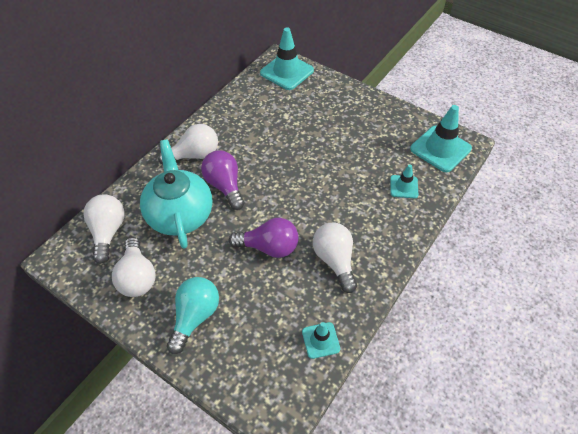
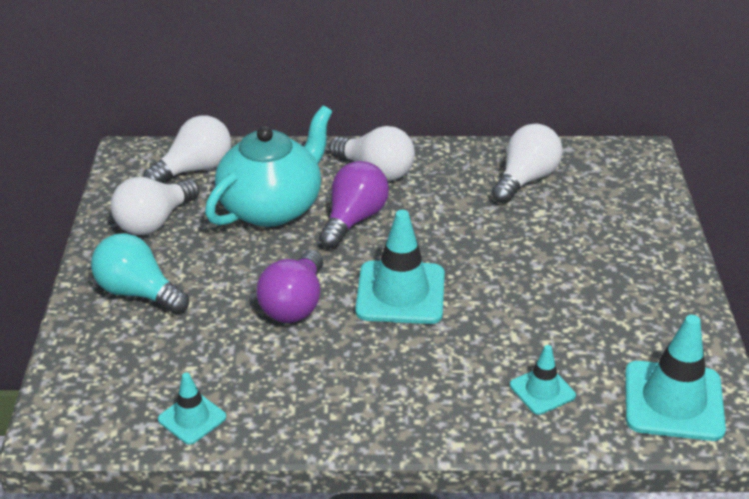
camera: 55 degrees right, 15 degrees down
turquoise light bulb [167,277,219,354] -> turquoise light bulb turned 135 degrees counterclockwise [91,233,189,315]
purple light bulb [229,218,299,258] -> purple light bulb turned 45 degrees clockwise [256,250,323,323]
turquoise traffic cone [260,27,314,90] -> turquoise traffic cone moved to [356,210,445,324]
white light bulb [313,222,357,293] -> white light bulb moved to [492,124,563,204]

